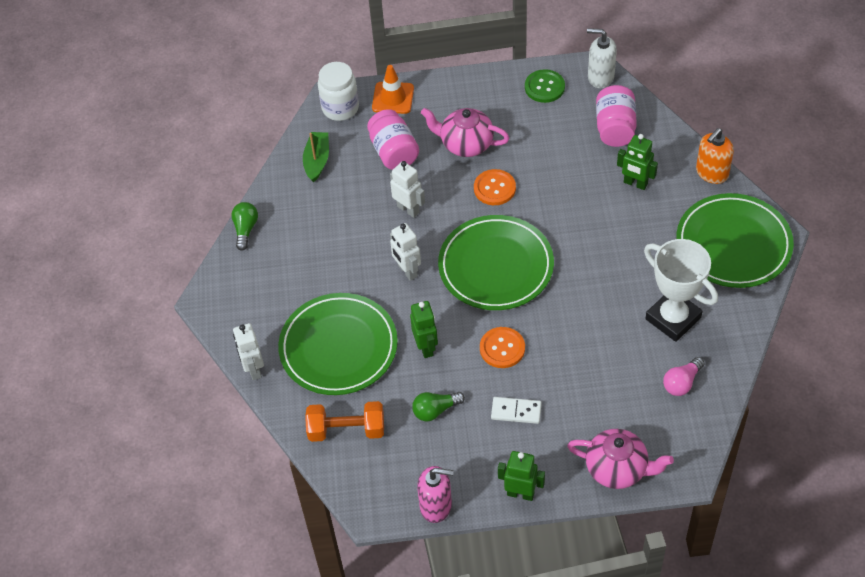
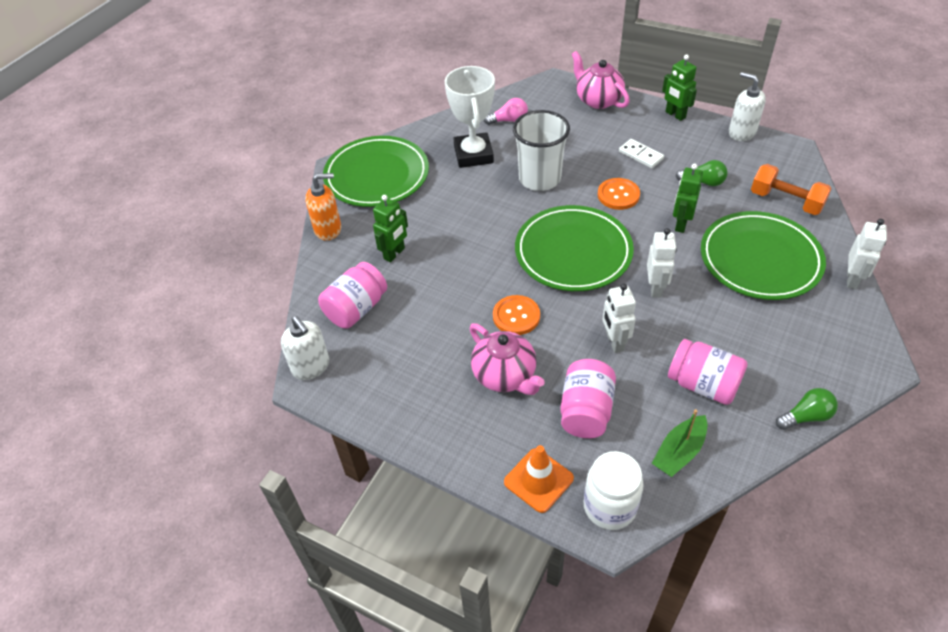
camera: 145 degrees left, 5 degrees down
green light bulb [231,202,258,251] -> green light bulb turned 150 degrees counterclockwise [776,388,838,430]
pink soap dispenser [417,466,454,523] -> white soap dispenser [729,72,766,141]
green button [525,69,565,103] -> none
green robot [617,134,658,190] -> green robot turned 60 degrees clockwise [373,195,408,262]
none -> white cup [513,110,570,191]
none -> pink jar [668,339,748,405]

